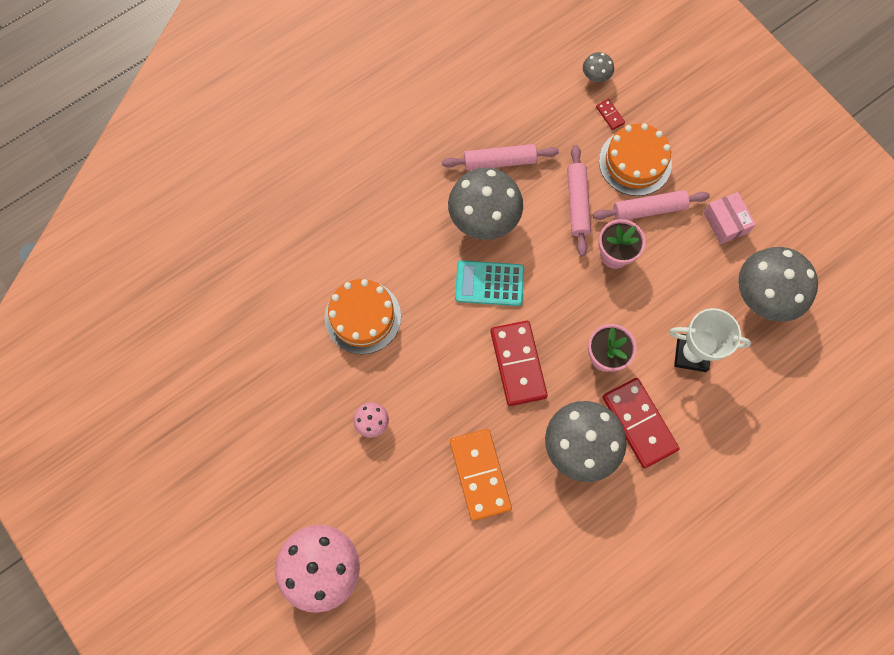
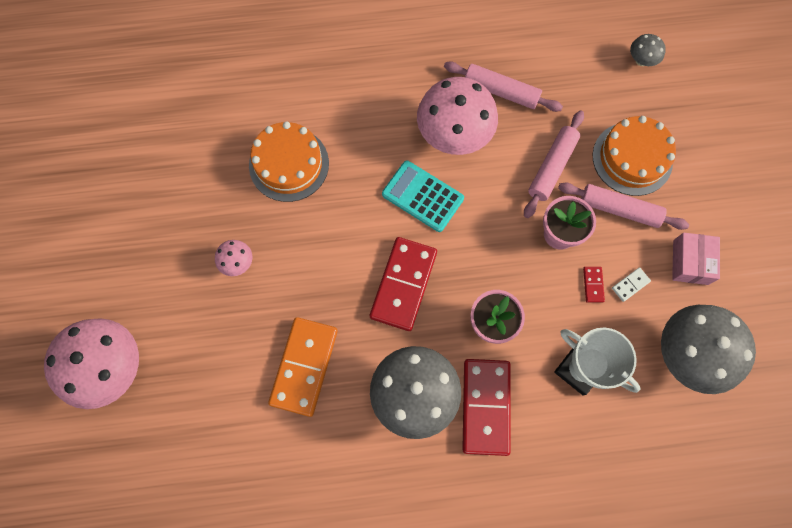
camera: 30 degrees right, 0 degrees up
grey mushroom [448,167,523,240] -> pink mushroom [417,77,498,155]
red domino [596,99,625,130] -> red domino moved to [583,267,605,303]
none -> white domino [612,267,651,302]

